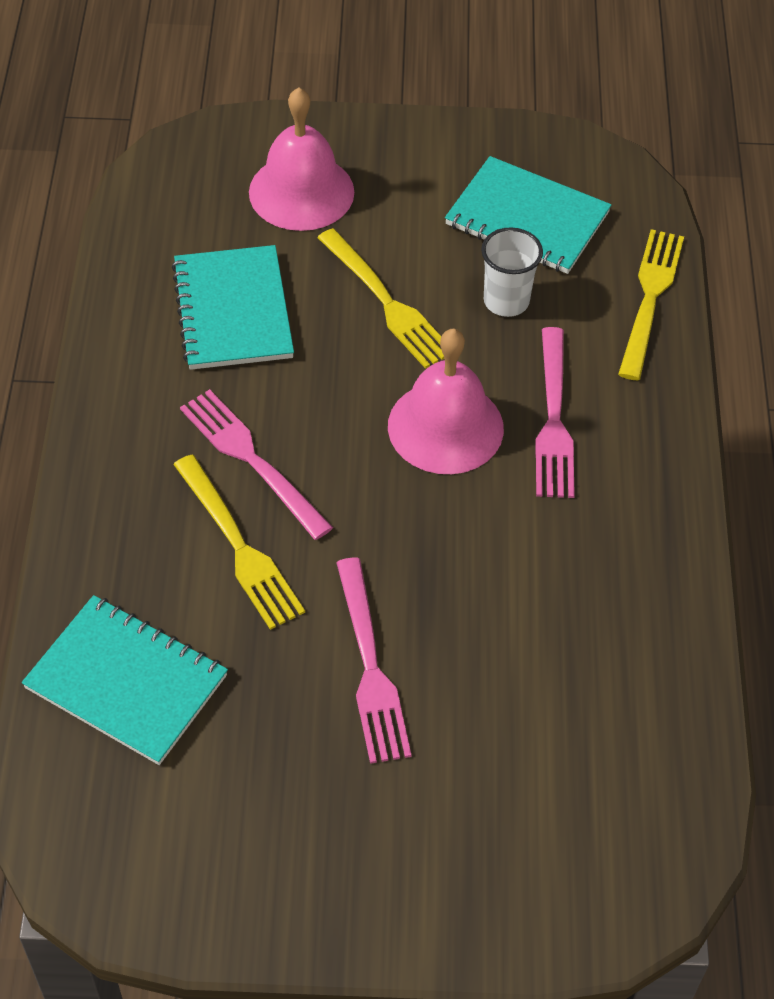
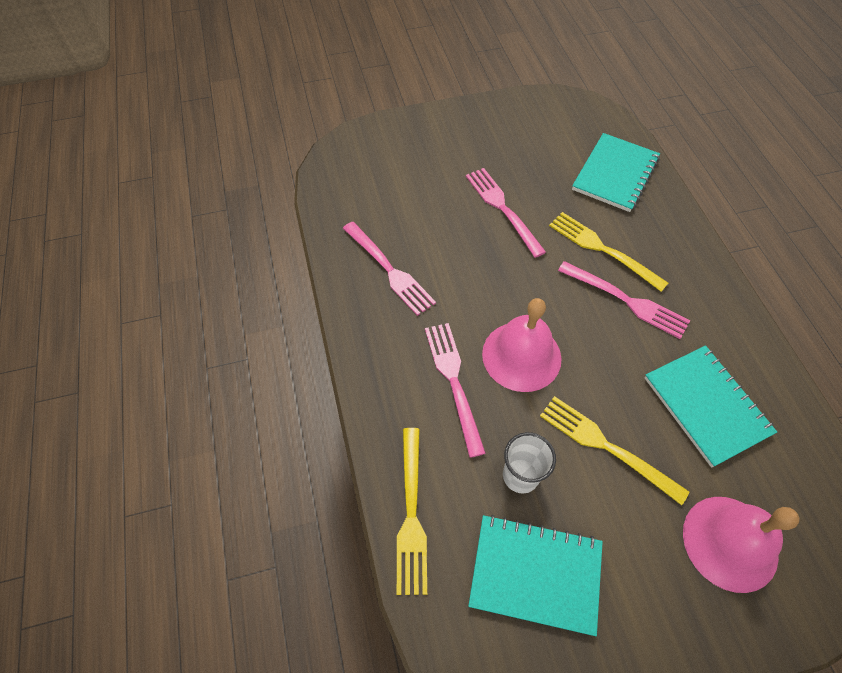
camera: 165 degrees right, 5 degrees up
turquoise notebook [22,595,228,765] -> turquoise notebook turned 75 degrees counterclockwise [572,133,660,212]
none -> pink fork [343,222,436,316]

